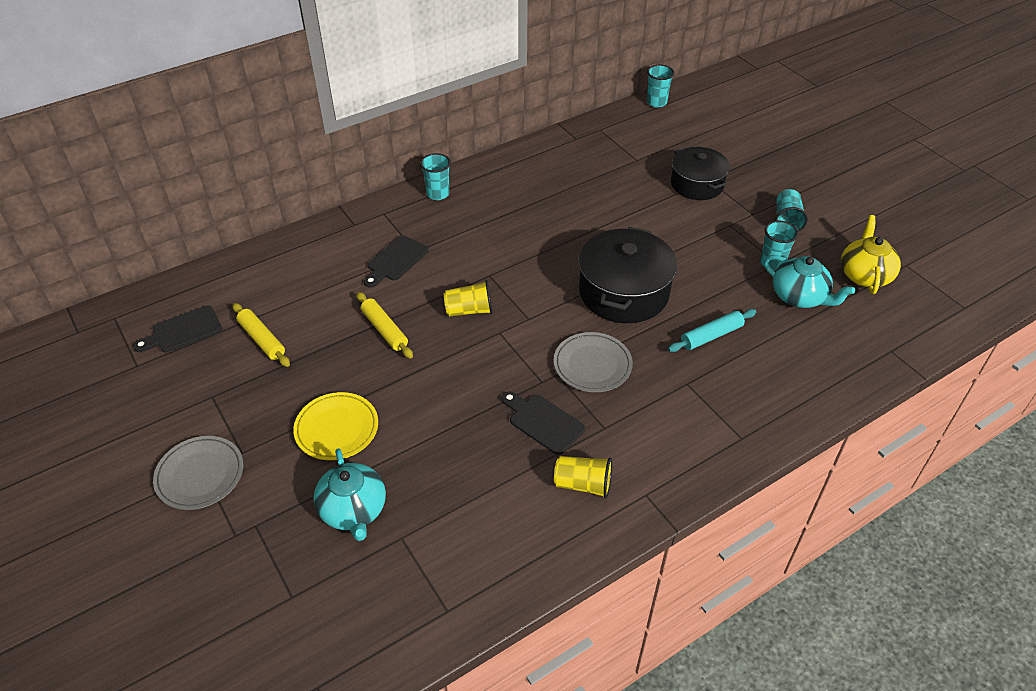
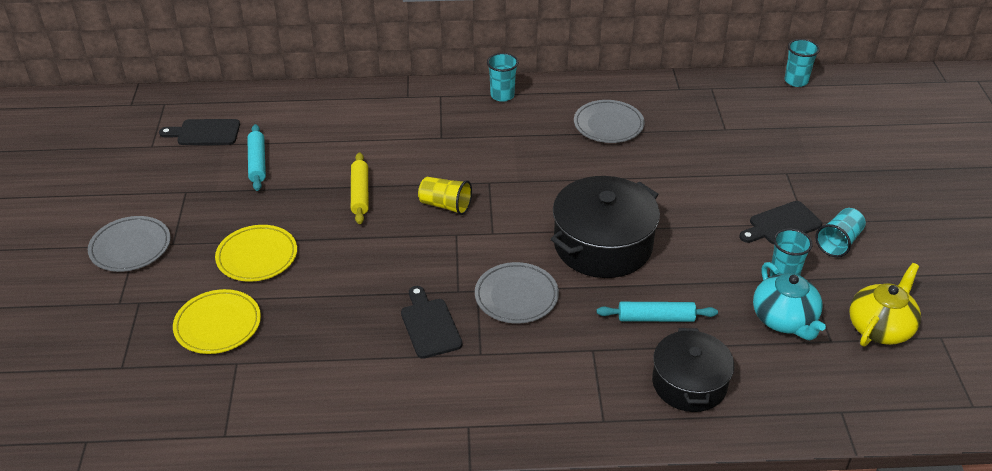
camera: 30 degrees right, 5 degrees down
yellow rolling pin [232,303,290,367] -> turquoise rolling pin [247,124,266,191]
turquoise teapot [313,448,386,541] -> yellow plate [173,289,261,354]
black cutting board [364,235,428,288] -> black cutting board moved to [739,201,822,244]
yellow cup [554,456,612,498] -> none
black pot [671,147,730,200] -> black pot moved to [652,328,734,412]
none -> grey plate [574,100,645,143]

